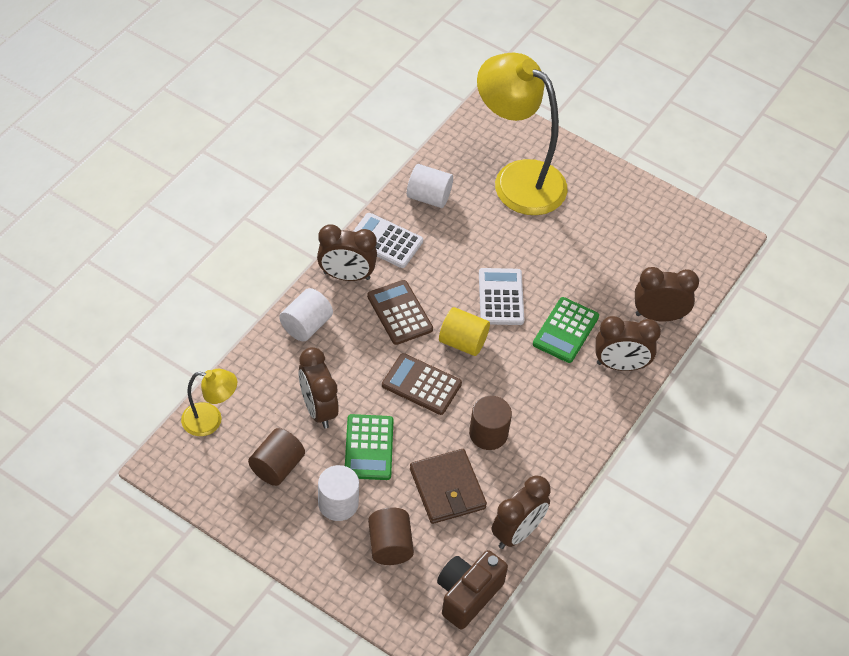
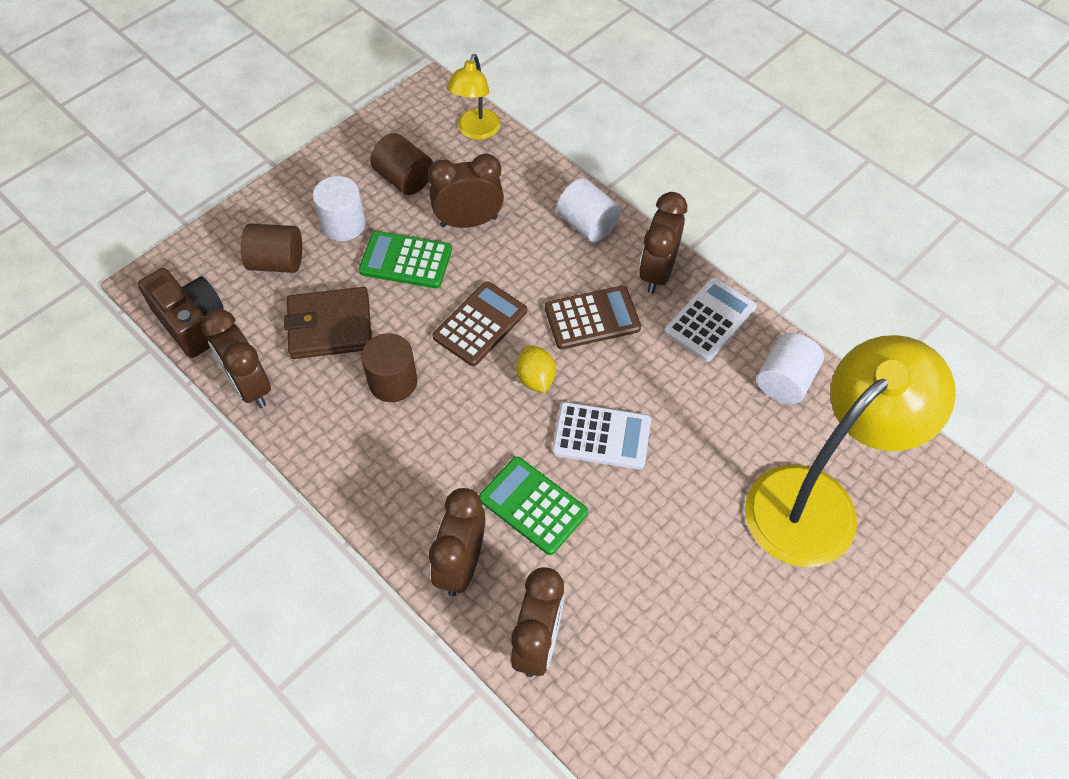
camera: 105 degrees right, 5 degrees up
yellow cylinder [439,307,490,356] -> yellow lemon [516,345,556,393]

